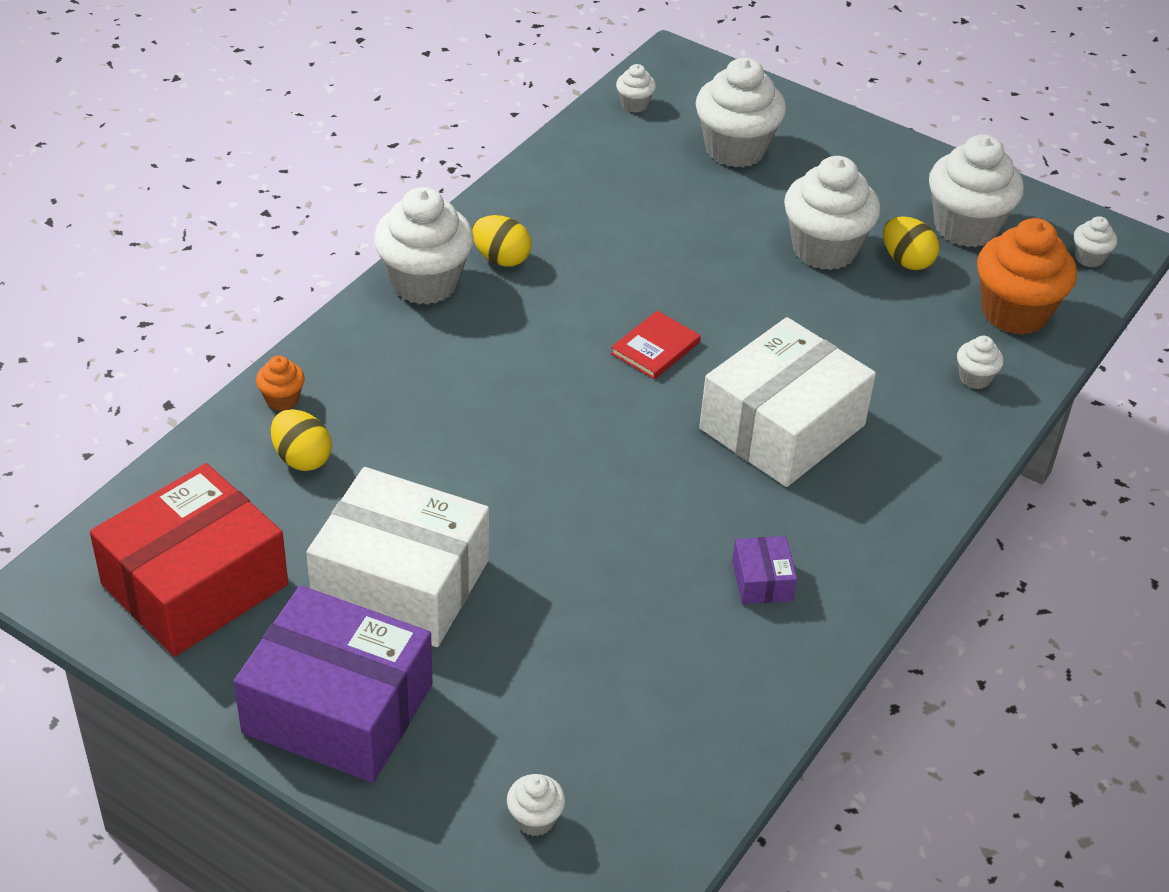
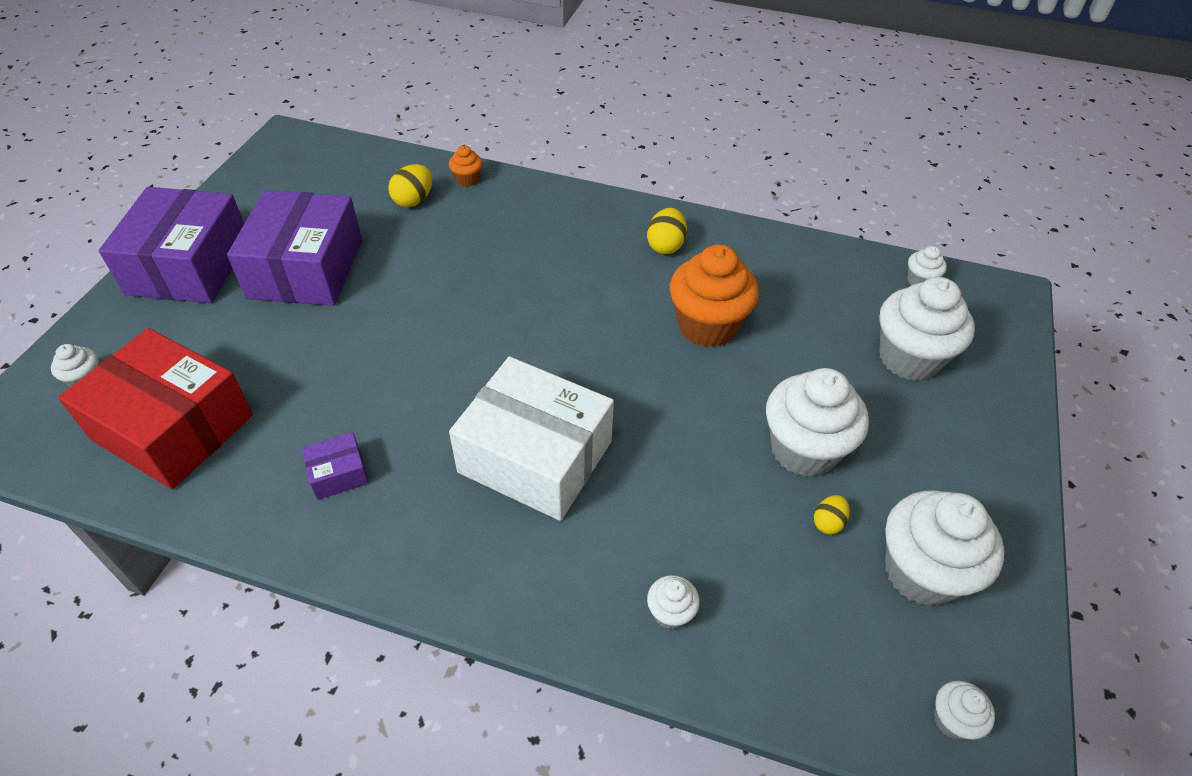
camera: 75 degrees right, 5 degrees up
red box [90,463,288,657] -> red box moved to [58,328,253,489]
white box [306,467,489,647] -> purple box [227,190,362,306]
white cupcake [374,187,474,305] -> none
red book [611,311,701,379] -> none
yellow egg [883,217,939,270] -> yellow egg [814,495,850,535], size x0.63
orange cupcake [977,218,1077,335] -> orange cupcake moved to [670,244,759,347]

